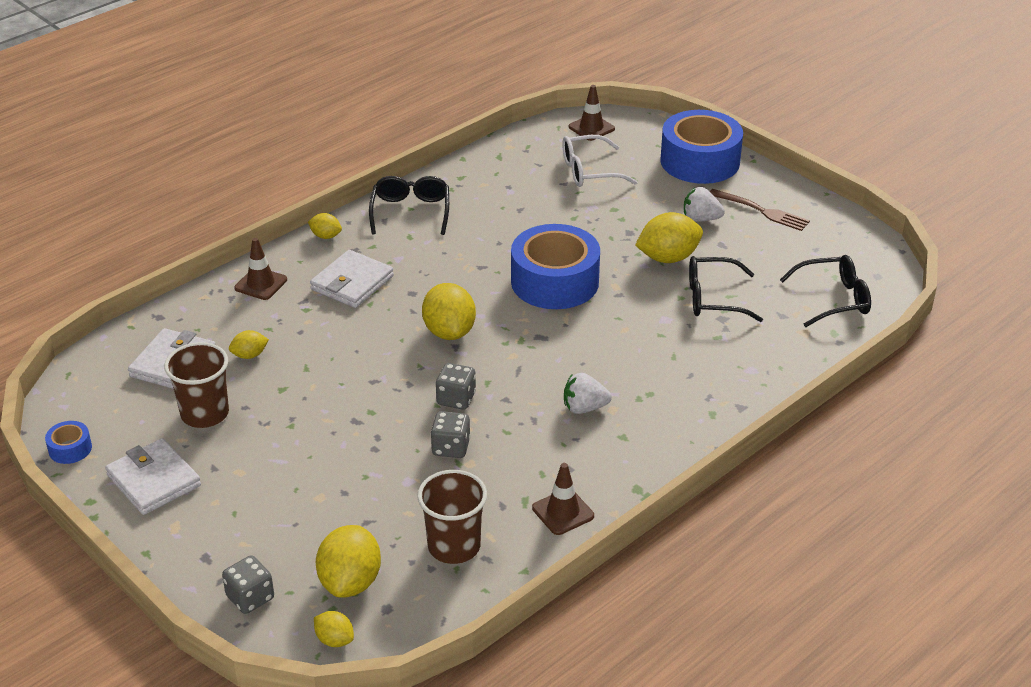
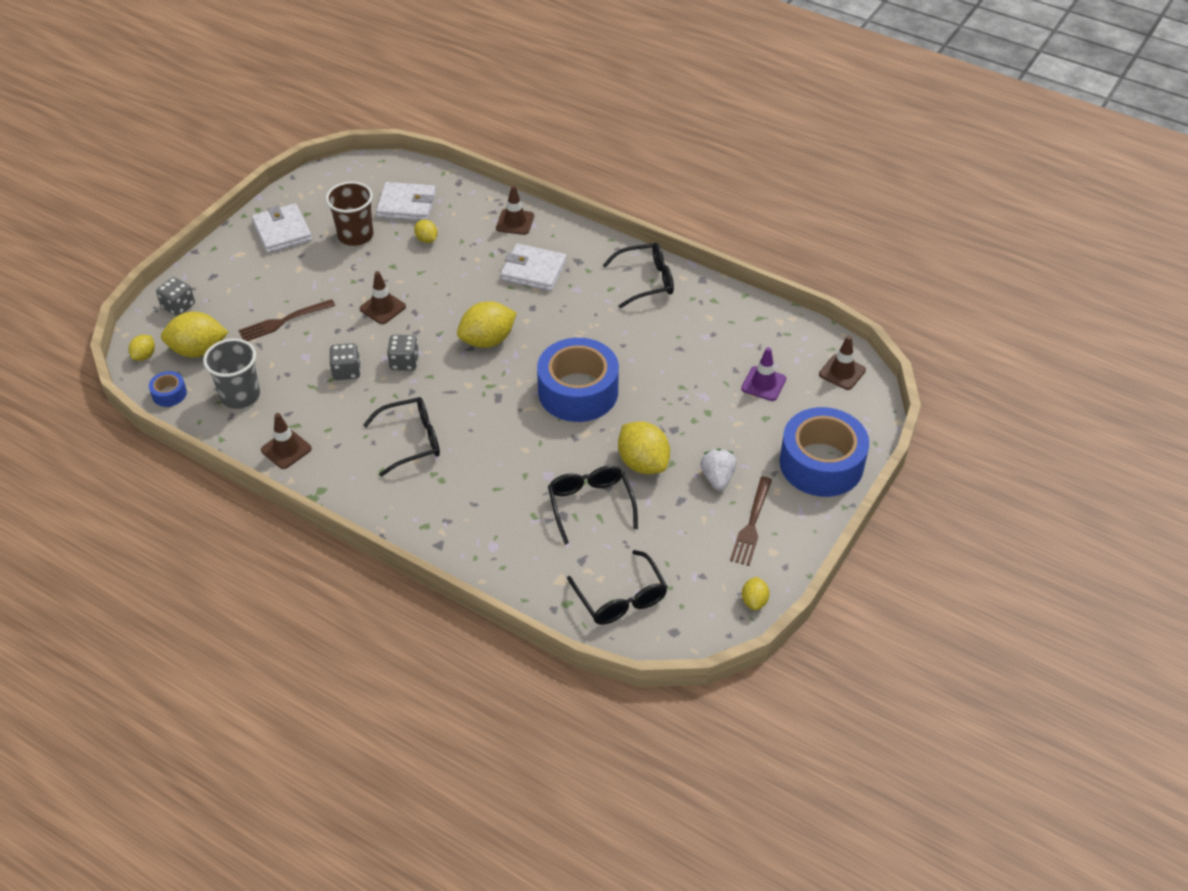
camera: 75 degrees right, 10 degrees up
blue tape [45,421,92,464] -> blue tape moved to [149,371,187,407]
white wallet [105,438,201,515] -> white wallet turned 60 degrees counterclockwise [252,203,312,253]
yellow lemon [308,213,342,239] -> yellow lemon moved to [742,577,770,611]
brown cup [417,470,487,564] -> grey cup [203,339,260,409]
white glasses [562,135,638,187] -> purple traffic cone [741,347,786,401]
white strawberry [564,373,612,414] -> black glasses [363,397,440,476]
none -> brown fork [238,299,335,341]
none -> brown traffic cone [360,271,406,324]

